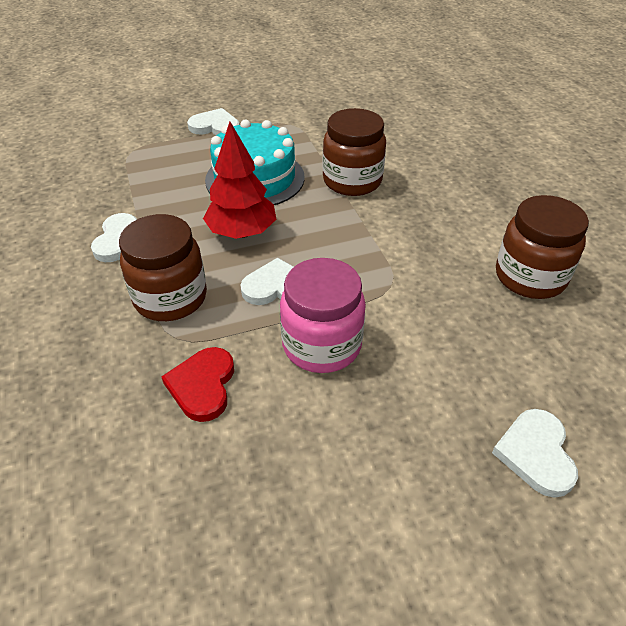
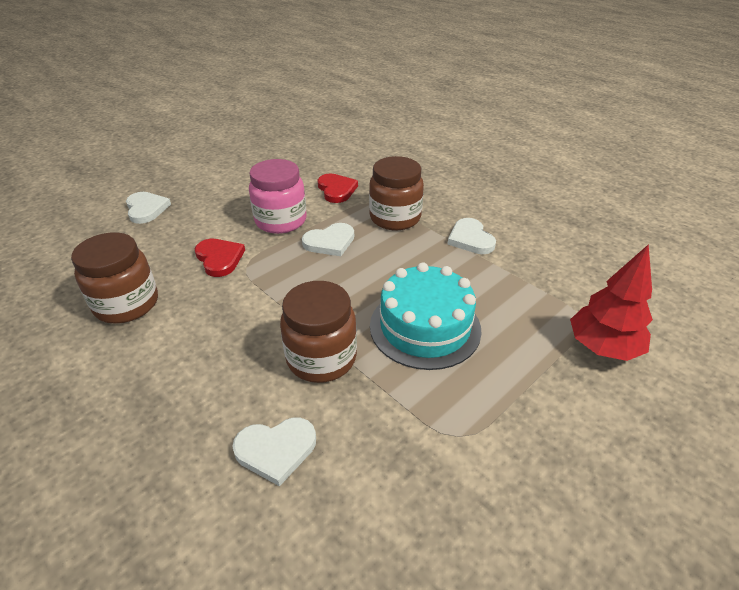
camera: 155 degrees right, 5 degrees down
white heart [187,108,239,136] -> white heart moved to [232,418,316,486]
red tree [203,122,276,239] -> red tree moved to [570,244,653,361]
none -> red heart [195,239,245,277]

